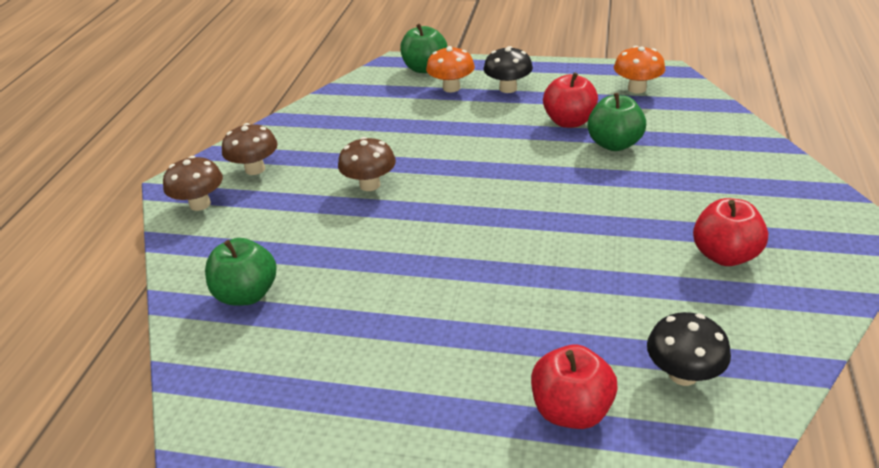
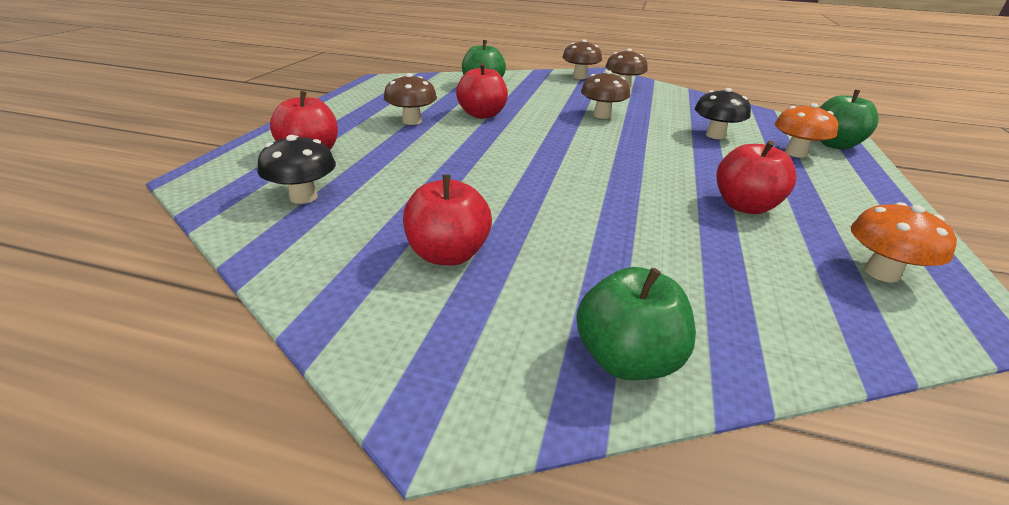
camera: 90 degrees right, 5 degrees down
black mushroom [484,46,533,93] -> black mushroom moved to [695,88,751,139]
green apple [587,93,646,151] -> green apple moved to [576,267,696,380]
none -> brown mushroom [384,73,437,125]
none -> red apple [456,63,508,119]

